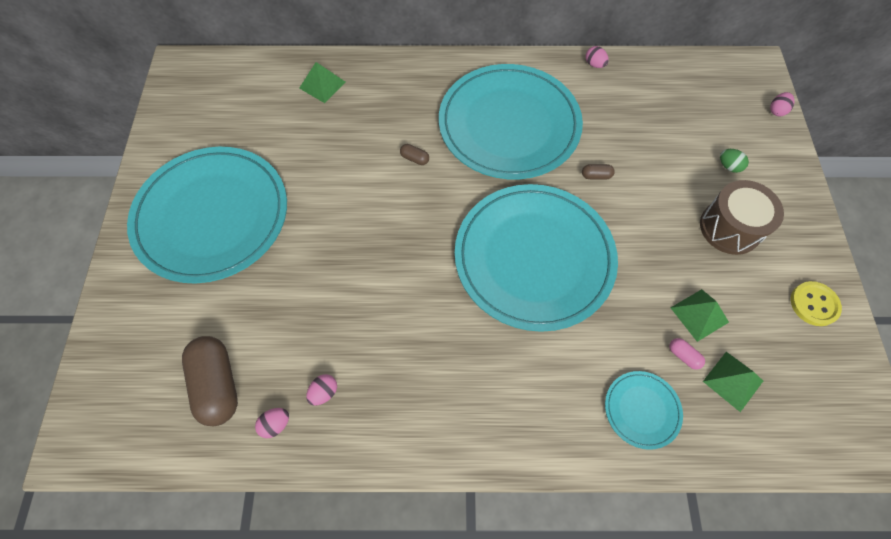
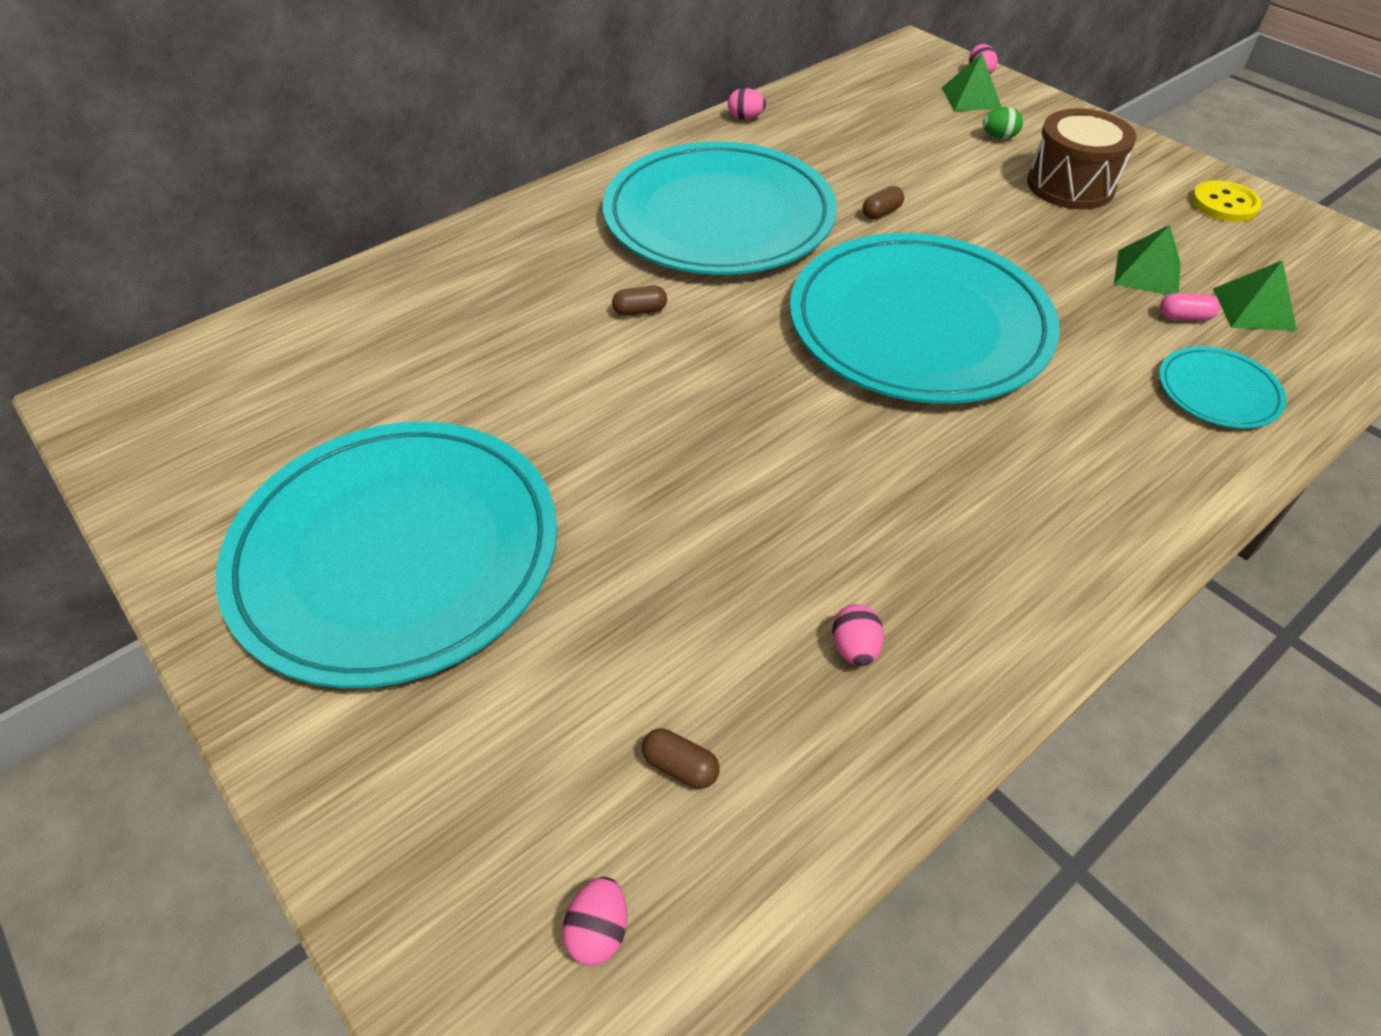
camera: 40 degrees left, 15 degrees down
brown capsule [182,336,238,426] -> brown capsule [642,728,720,789], size x0.42
pink egg [255,408,289,438] -> pink egg moved to [562,877,627,966]
green pyramid [299,62,346,103] -> green pyramid moved to [942,53,1001,111]

